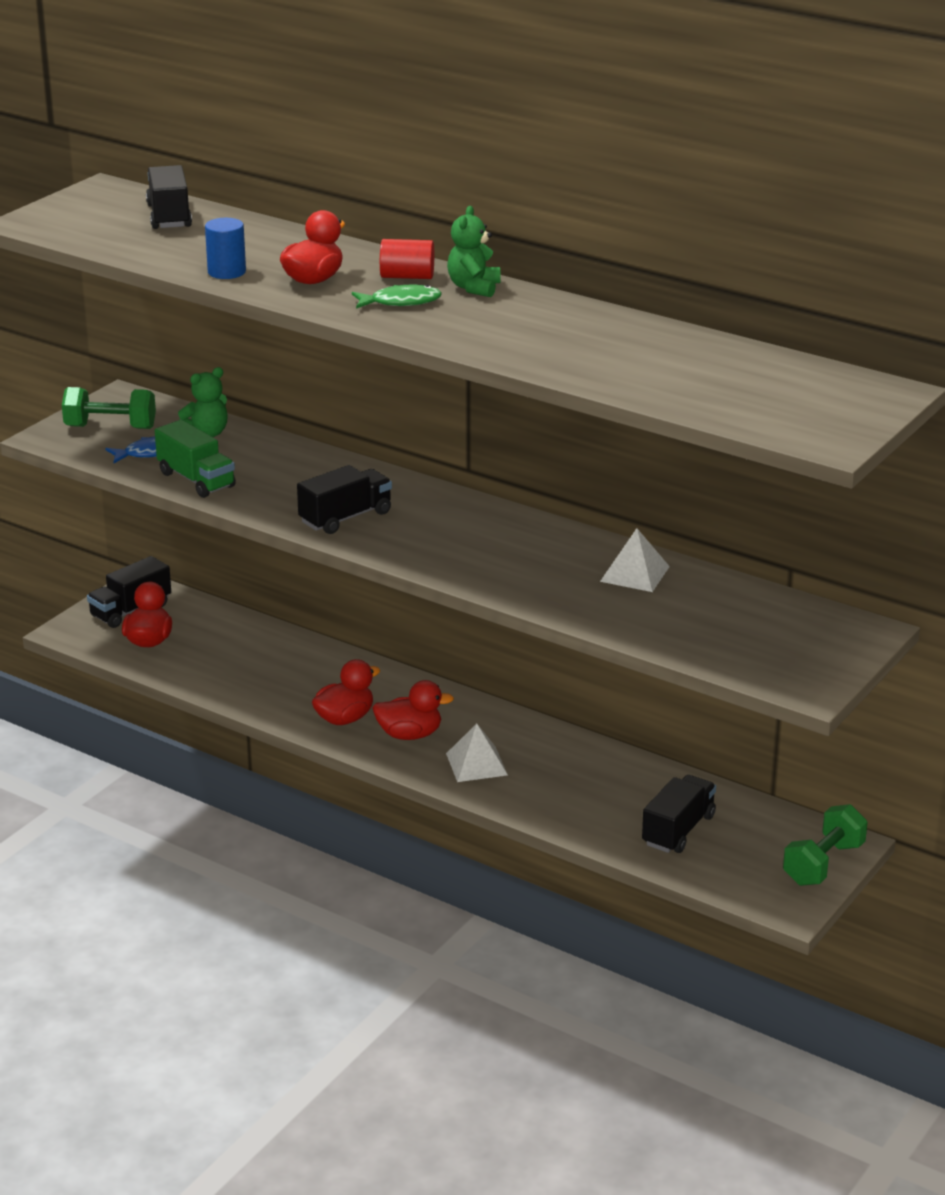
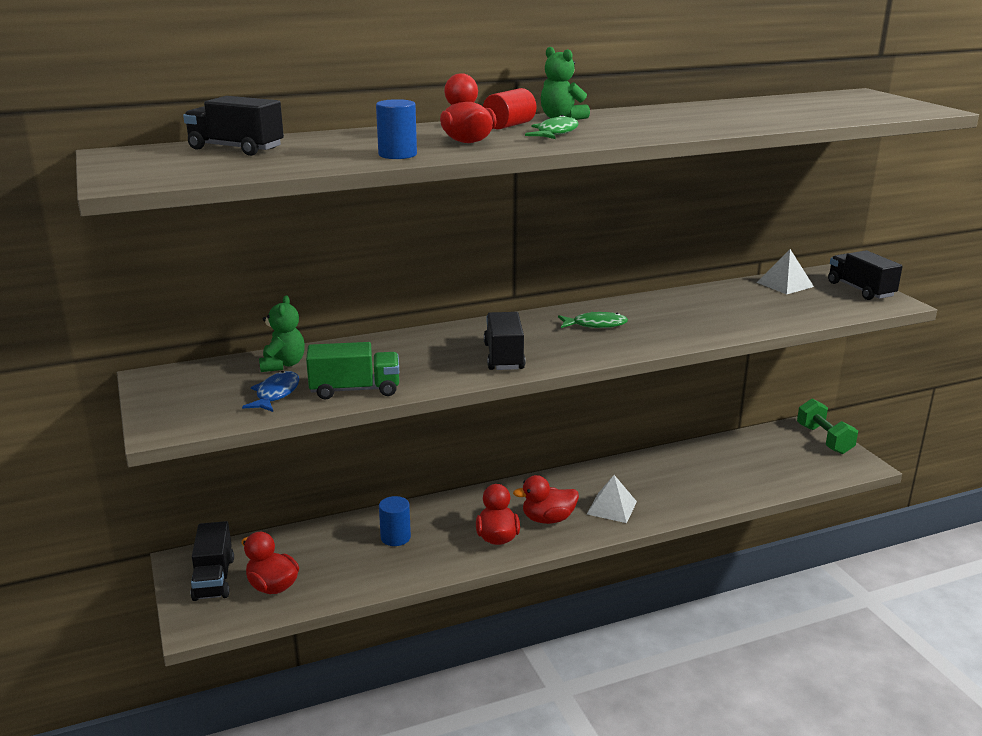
camera: 55 degrees left, 5 degrees down
green dumbbell [62,387,156,429] -> none
red duck [372,680,454,740] -> red duck turned 135 degrees counterclockwise [513,475,579,524]
white pyramid [600,528,670,592] -> white pyramid moved to [757,249,814,294]
black truck [642,775,716,853] -> black truck moved to [828,250,903,300]
none -> blue cylinder [379,496,411,546]
none -> green fish [558,312,628,328]

